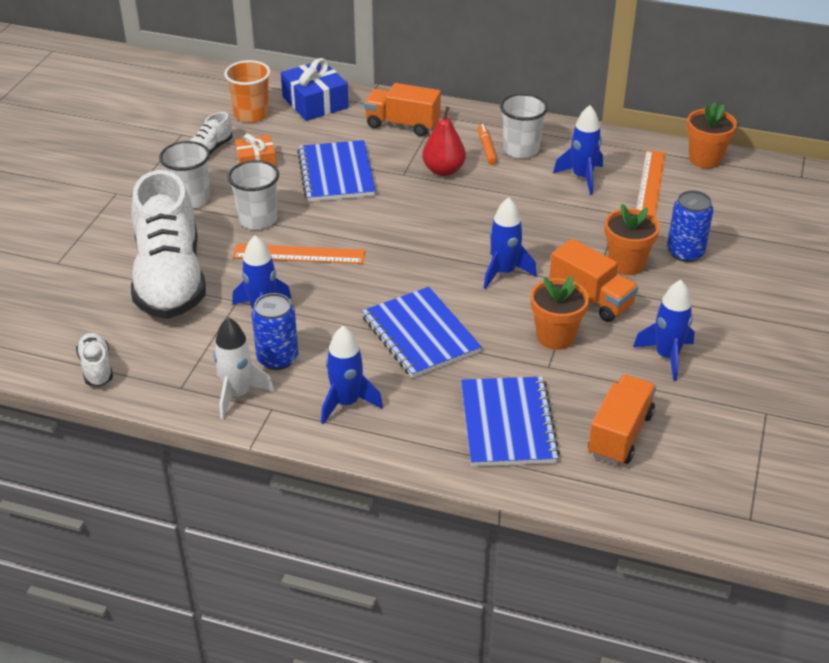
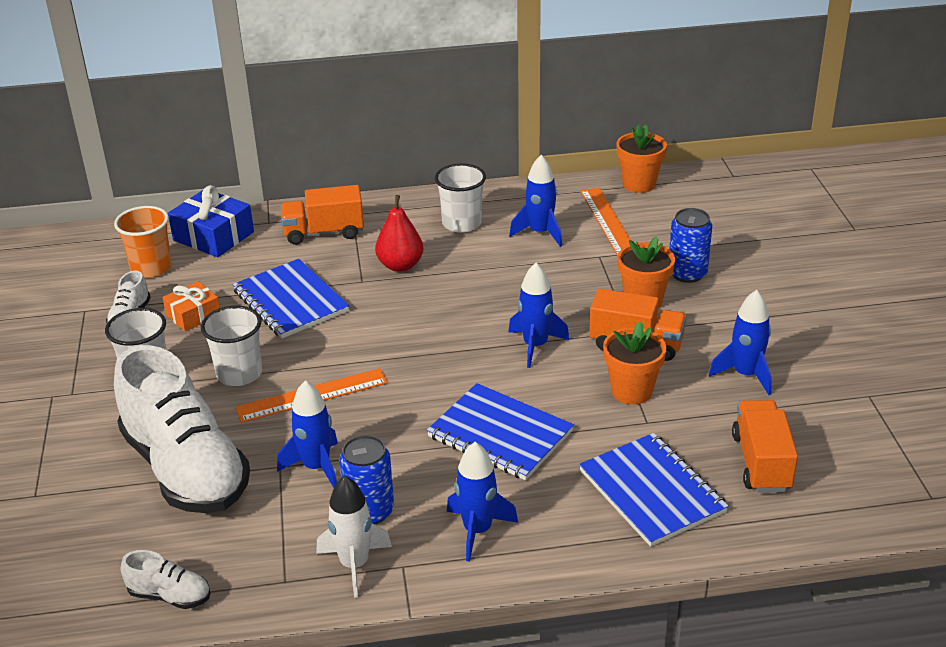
camera: 25 degrees left, 5 degrees down
white shoe [76,333,113,386] -> white shoe turned 150 degrees clockwise [121,550,210,609]
orange marker [478,124,497,165] -> none

